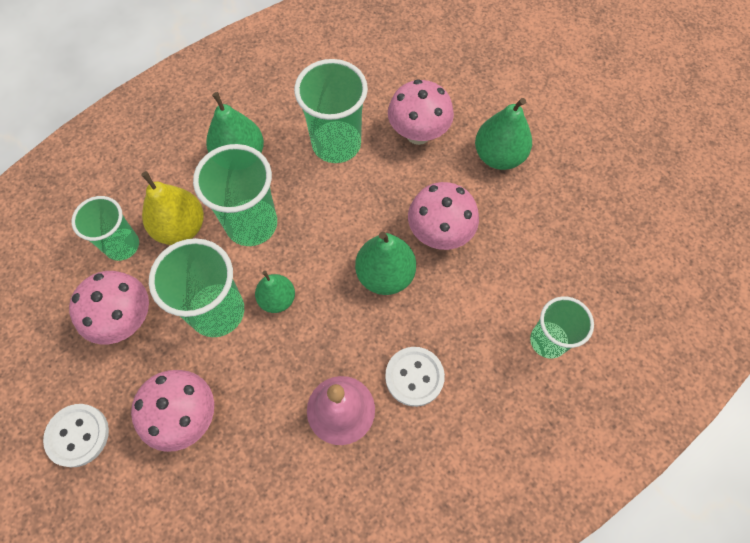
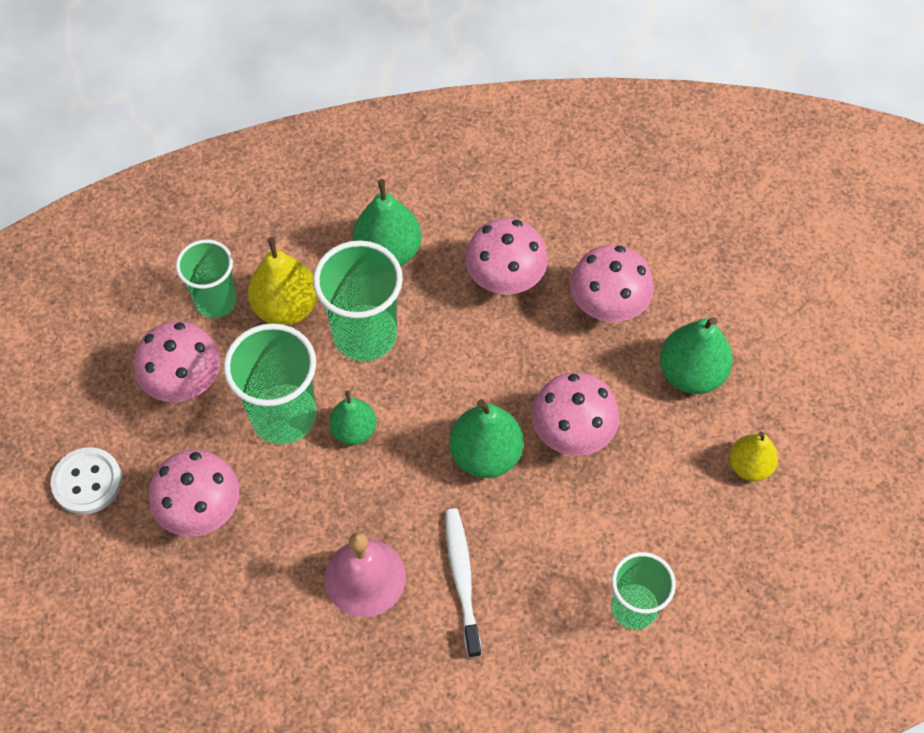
camera: 25 degrees right, 5 degrees down
green cup [294,59,368,163] -> pink mushroom [465,218,548,295]
white button [385,347,445,407] -> white toothbrush [445,508,482,658]
none -> yellow pear [729,432,778,481]

